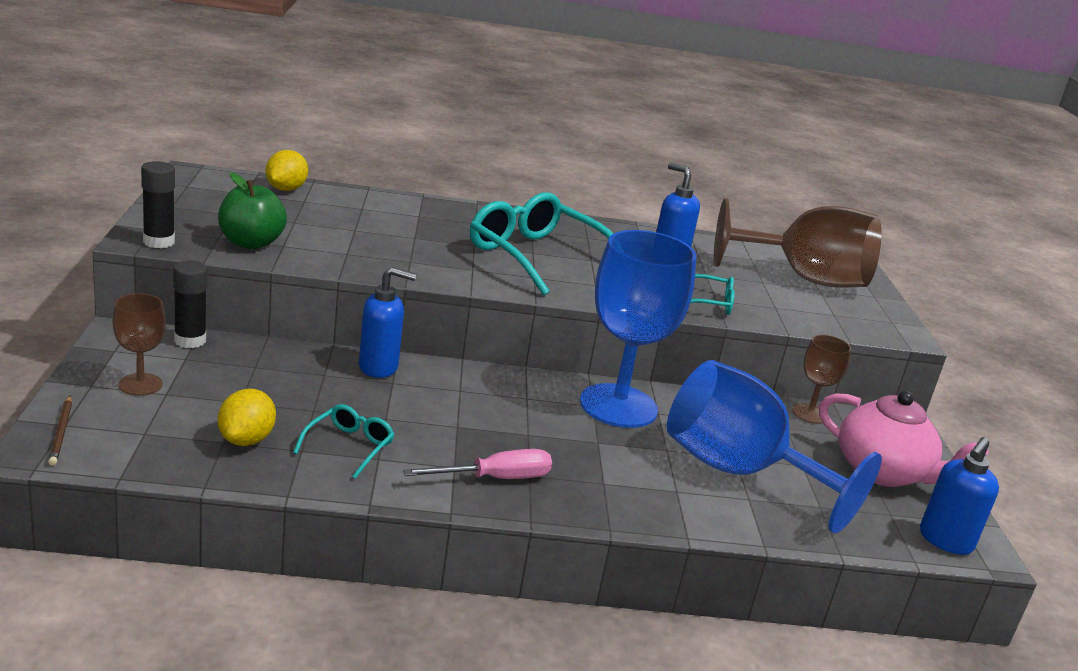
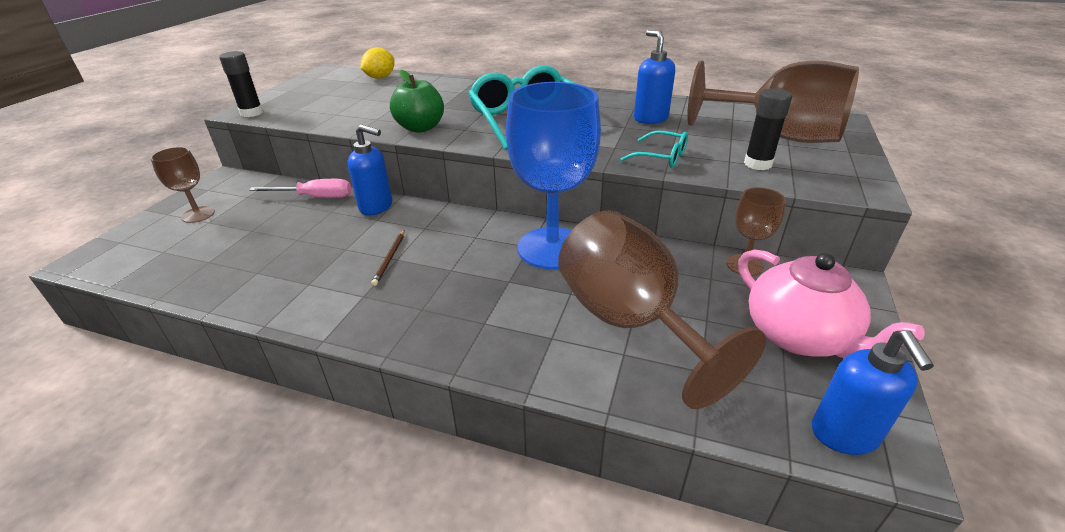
camera: 25 degrees right, 10 degrees up
brown pencil [48,396,72,466] -> brown pencil moved to [371,230,405,286]
black glue stick [173,261,208,348] -> black glue stick moved to [744,88,792,170]
green apple [218,172,287,249] -> green apple moved to [390,70,444,133]
yellow lemon [218,389,276,446] -> none
turquoise glasses [293,404,395,479] -> none
pink screwdriver [403,449,552,479] -> pink screwdriver moved to [249,179,351,198]
blue goblet [667,360,882,533] -> brown goblet [558,210,766,409]
blue soap dispenser [920,437,999,555] -> blue soap dispenser turned 60 degrees counterclockwise [812,330,934,455]

